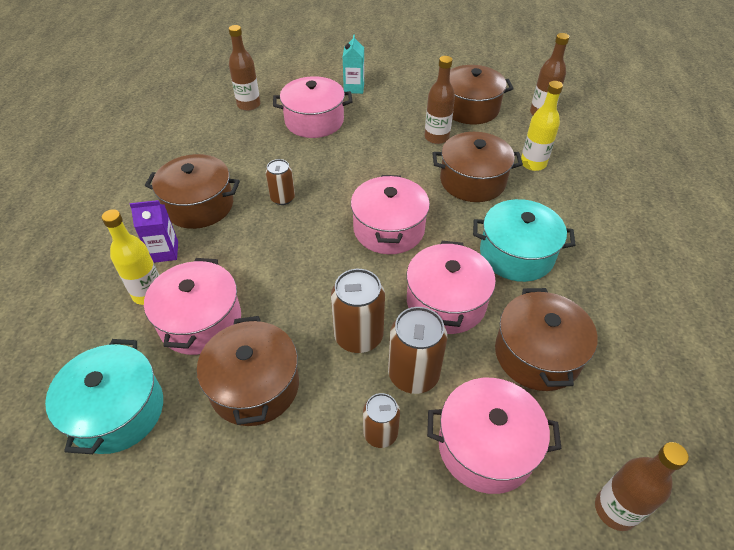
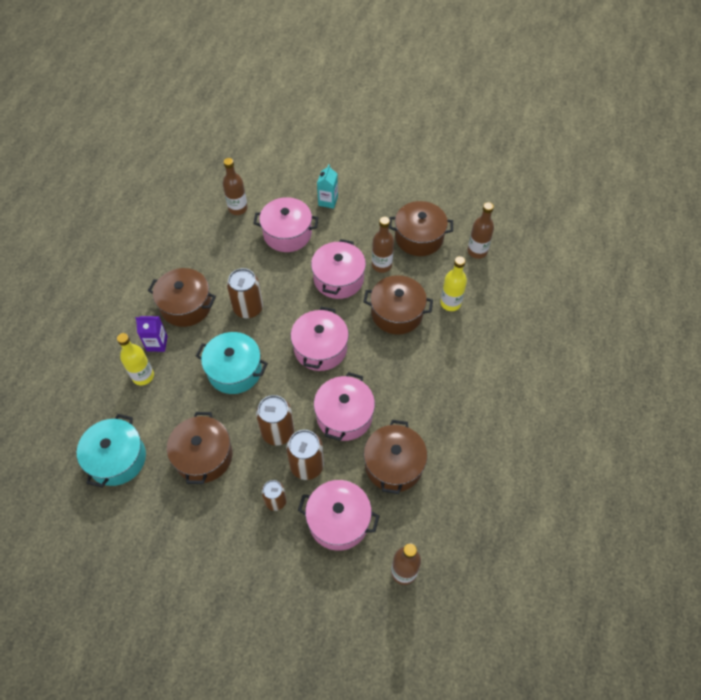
camera: 10 degrees right, 10 degrees up
pink pot [144,258,241,355] -> pink pot moved to [311,239,366,299]
brown can [266,159,295,205] -> brown can [227,268,263,318], size x1.60
turquoise pot [473,199,575,282] -> turquoise pot moved to [196,332,268,394]

